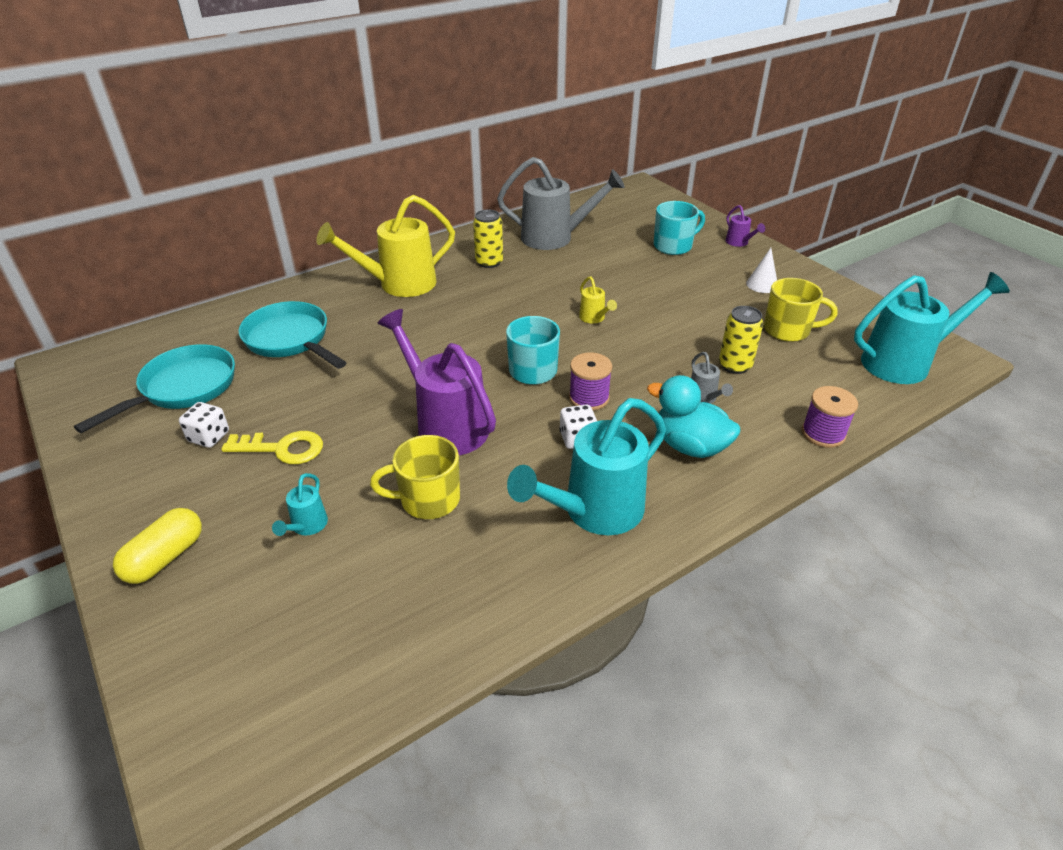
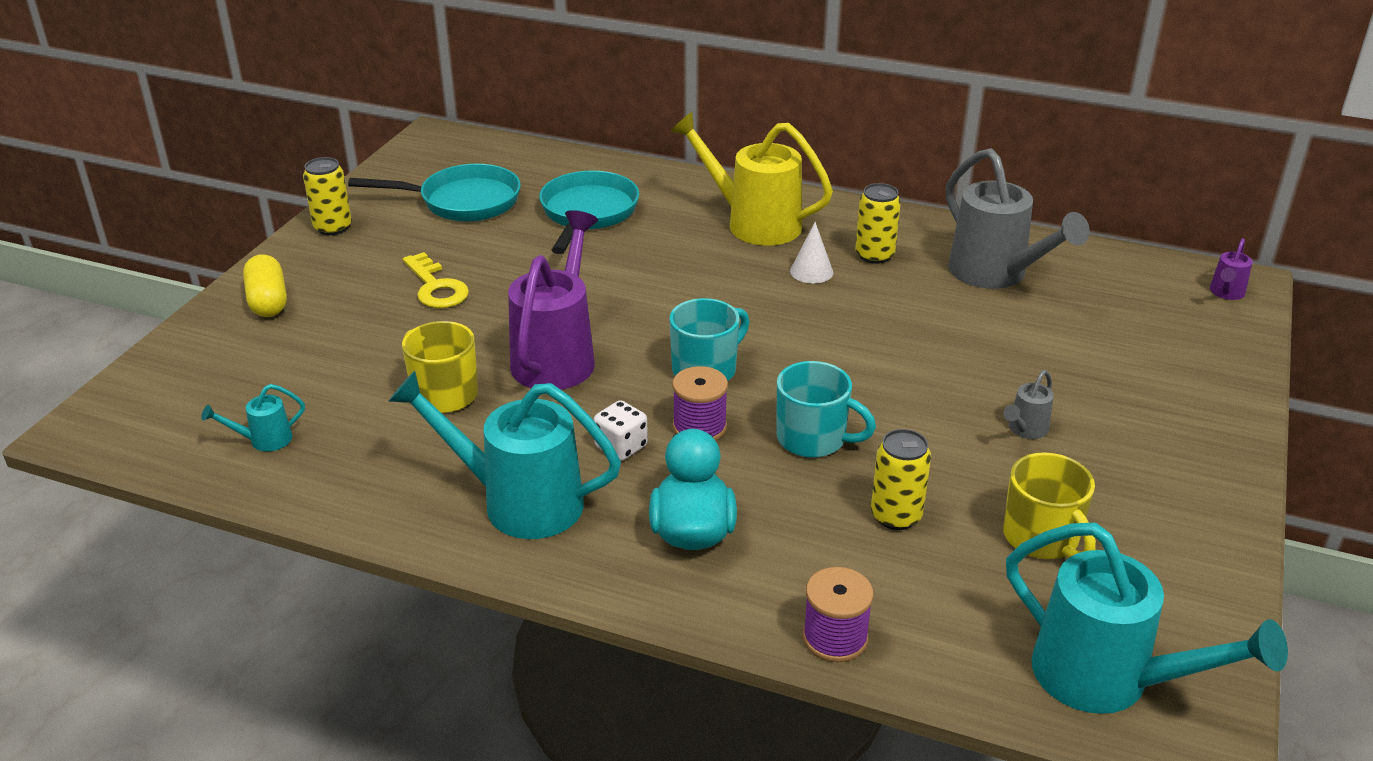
camera: 55 degrees right, 5 degrees down
yellow capsule [113,508,202,584] -> yellow capsule turned 75 degrees clockwise [243,254,287,317]
white dice [179,402,229,448] -> none
turquoise watering can [272,473,328,536] -> turquoise watering can moved to [201,384,305,452]
yellow watering can [579,277,617,323] -> none
turquoise mug [654,201,705,255] -> turquoise mug moved to [777,361,876,458]
grey watering can [691,352,733,404] -> grey watering can moved to [1003,370,1054,439]
purple watering can [726,205,765,247] -> purple watering can moved to [1210,238,1253,300]
white cone [746,248,777,293] -> white cone moved to [790,222,833,283]
none -> yellow can [303,157,352,235]

